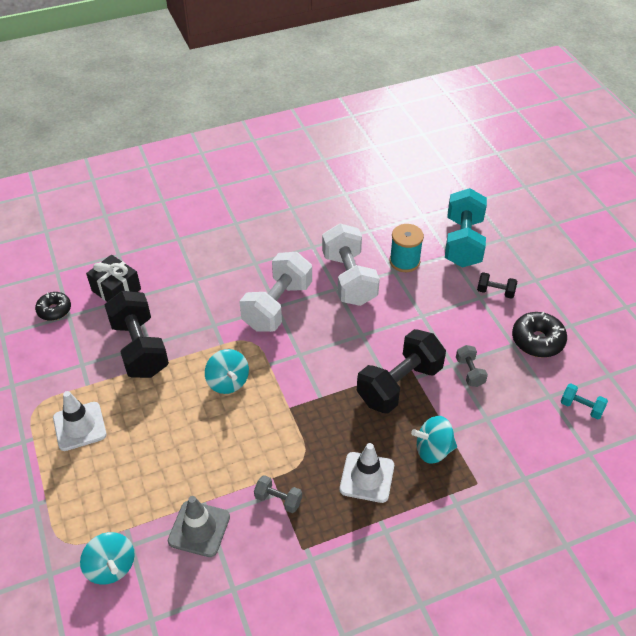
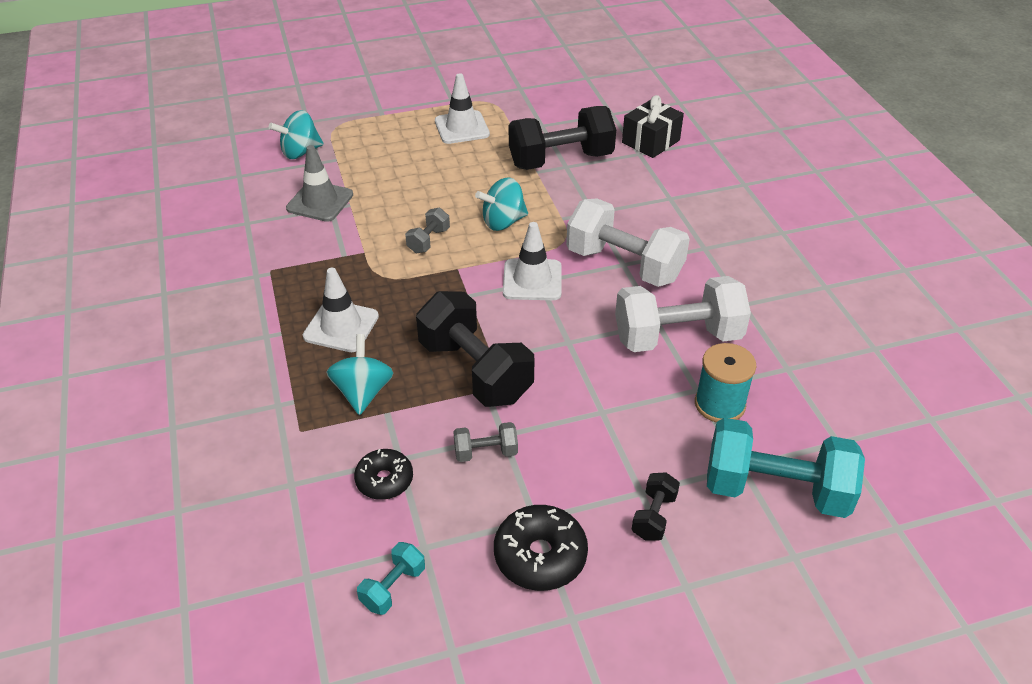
camera: 95 degrees right, 5 degrees down
black donut [35,292,71,321] -> black donut moved to [354,449,413,500]
grey dumbbell [254,475,302,513] -> grey dumbbell moved to [405,208,450,253]
none -> white traffic cone [503,222,562,300]

